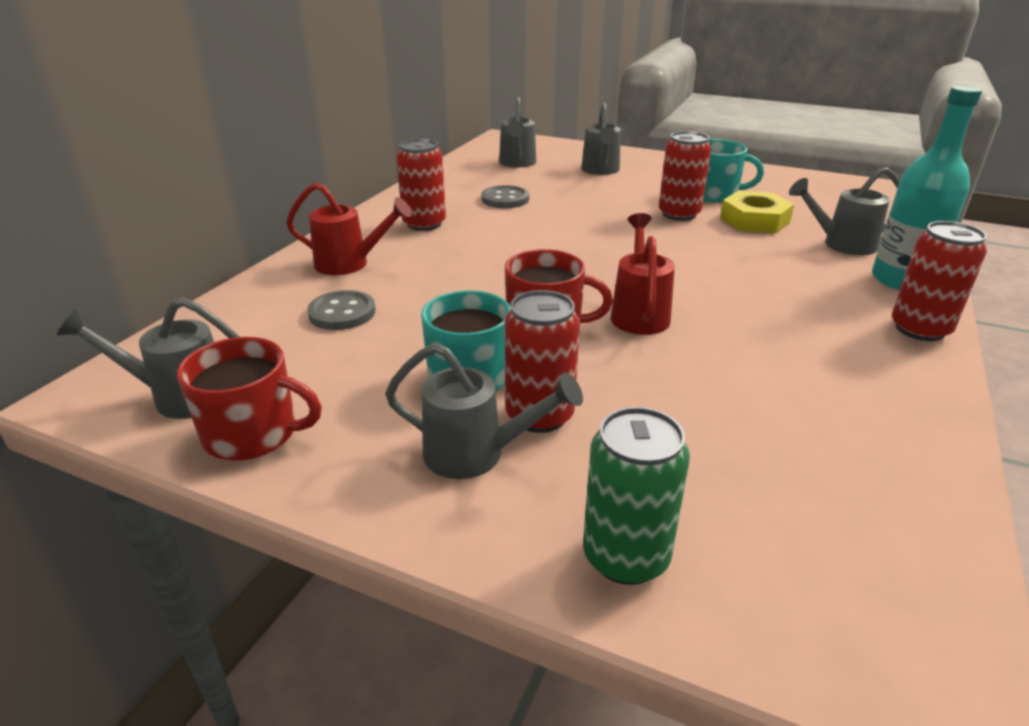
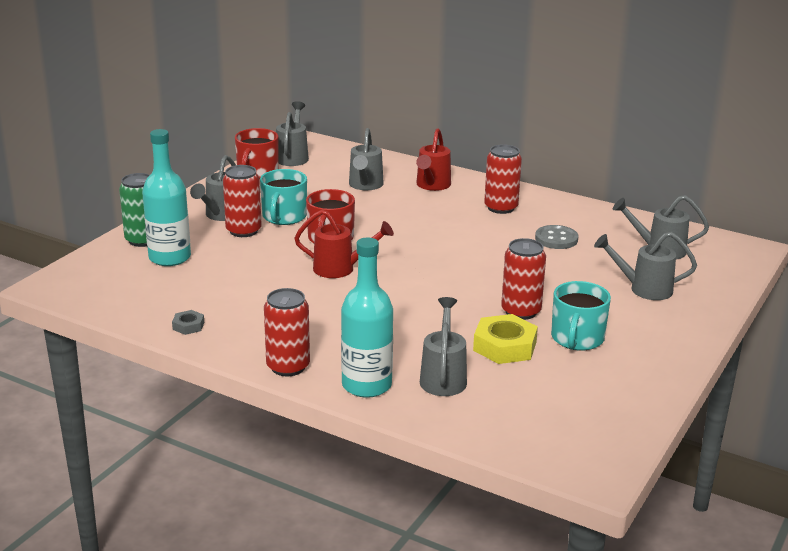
camera: 95 degrees right, 5 degrees down
grey button [307,290,376,330] -> grey watering can [349,128,384,190]
none -> turquoise bottle [142,129,191,266]
none -> grey nut [172,310,204,335]

